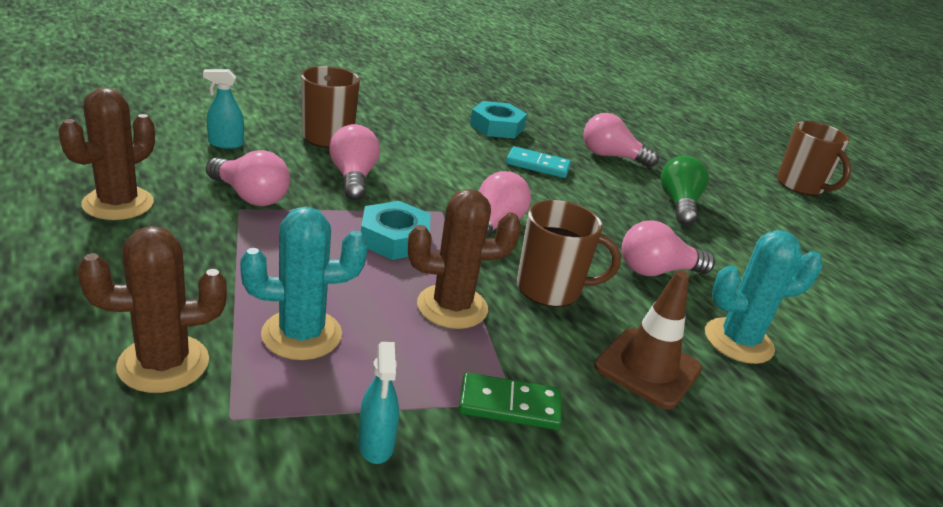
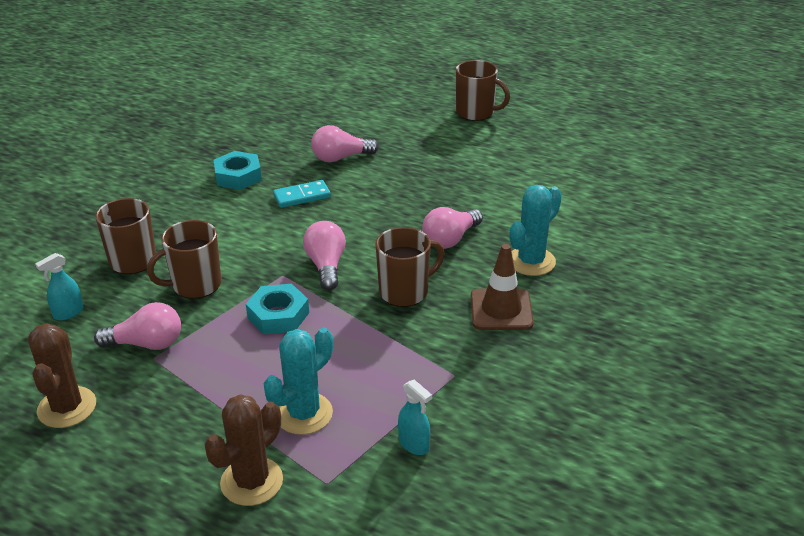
camera: 30 degrees left, 5 degrees up
pink light bulb [329,124,380,201] -> brown mug [147,220,221,299]
brown cactus [408,189,521,329] -> none
green domino [458,372,562,430] -> none
green light bulb [661,155,709,225] -> none

